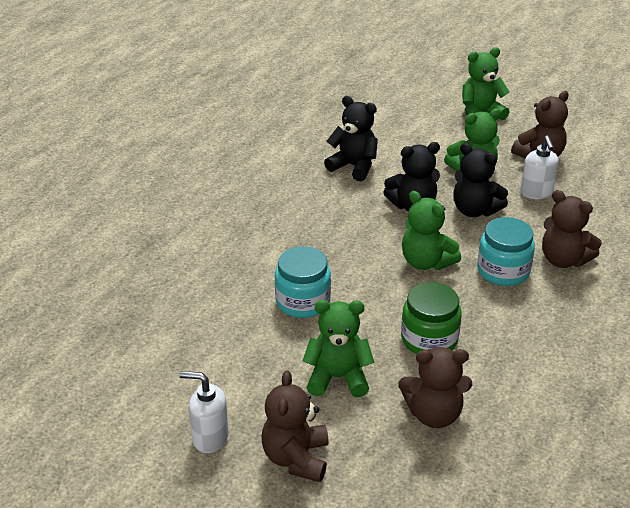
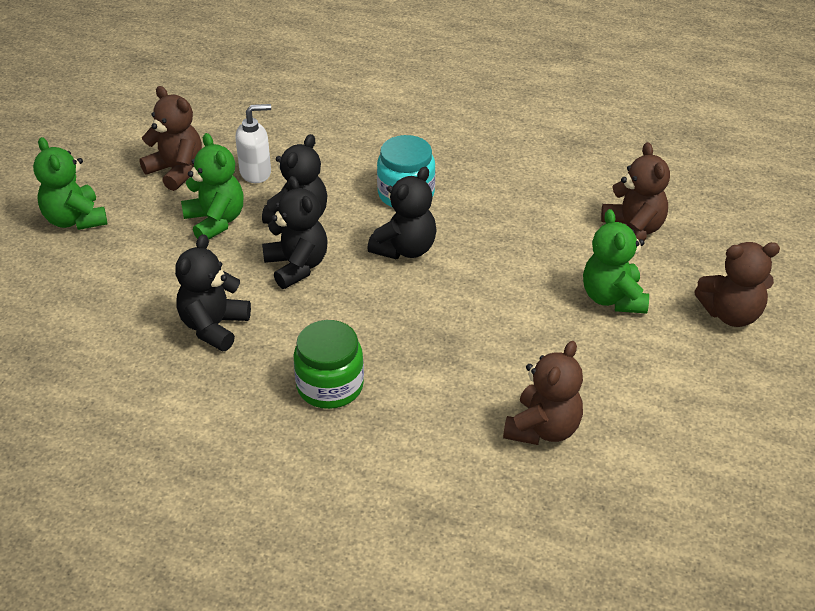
camera: 100 degrees left, 5 degrees up
white soap dispenser [179,371,229,453] -> none
turquoise jar [275,246,331,318] -> none
green jar [401,282,462,354] -> green jar moved to [293,320,364,409]
green teddy bear [402,191,461,270] -> black teddy bear [367,167,437,259]
brown teddy bear [542,190,602,268] -> brown teddy bear moved to [503,341,583,445]

